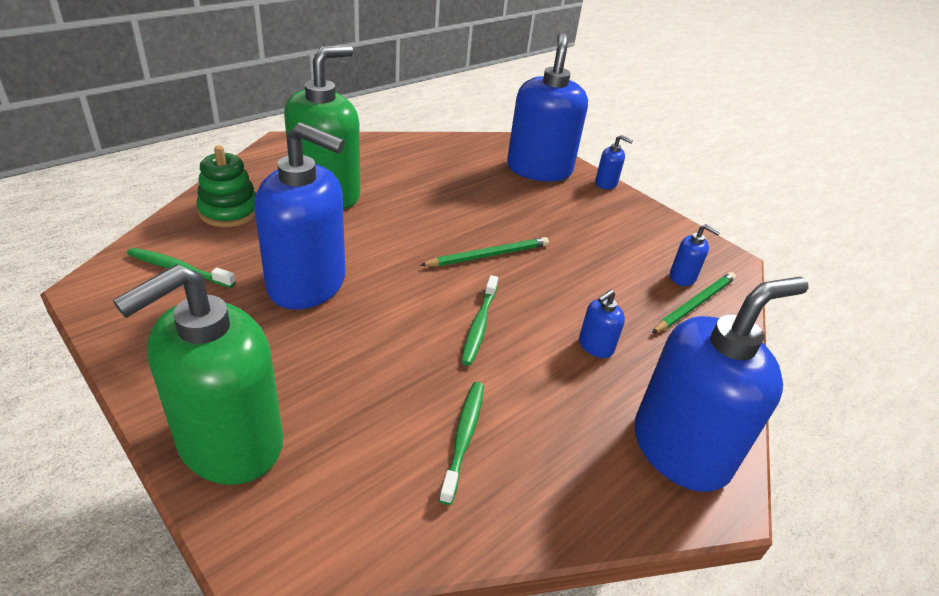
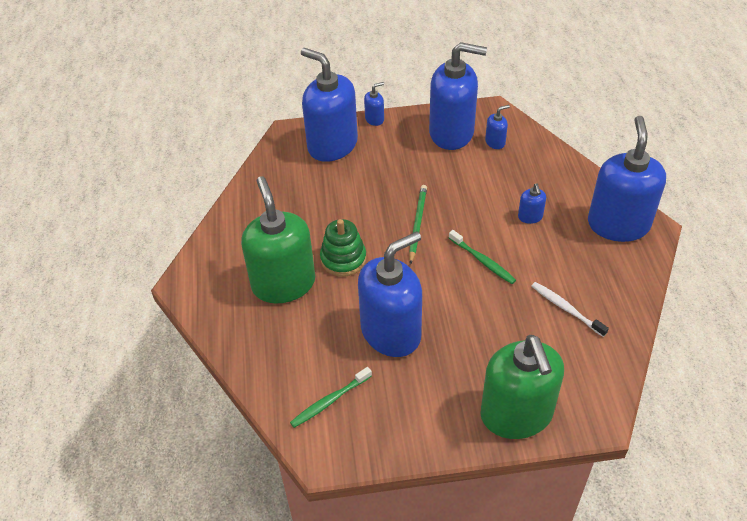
camera: 50 degrees left, 10 degrees up
green stacking toy [197,145,256,227] -> green stacking toy moved to [320,219,367,277]
green toothbrush [439,382,484,505] -> white toothbrush [532,282,609,337]
green pencil [652,272,736,333] -> none
none -> blue soap dispenser [429,42,487,150]

